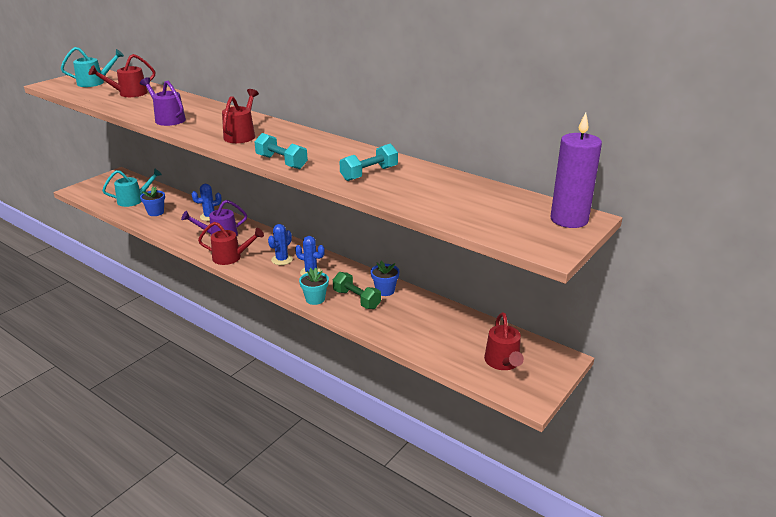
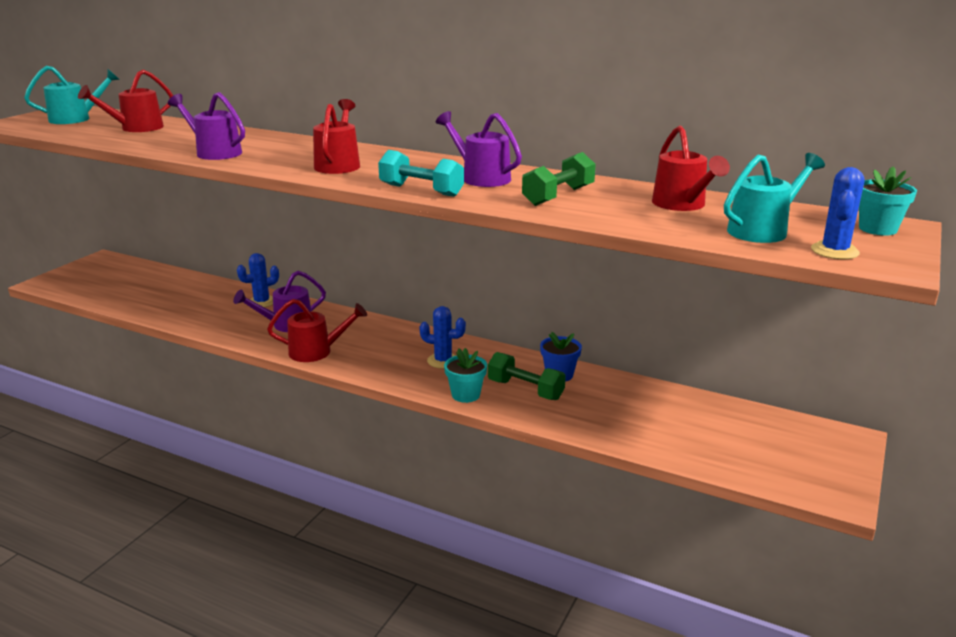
camera: 10 degrees left, 5 degrees down
turquoise watering can [102,168,162,207] -> turquoise watering can moved to [724,153,825,243]
blue flower pot [140,187,165,216] -> none
blue cactus [268,224,293,265] -> blue cactus moved to [811,167,864,259]
turquoise dumbbell [339,144,398,181] -> green dumbbell [522,152,596,206]
red watering can [484,312,524,370] -> red watering can moved to [652,125,730,211]
purple candle [550,113,602,228] -> turquoise flower pot [859,166,917,236]
none -> purple watering can [436,111,522,187]

